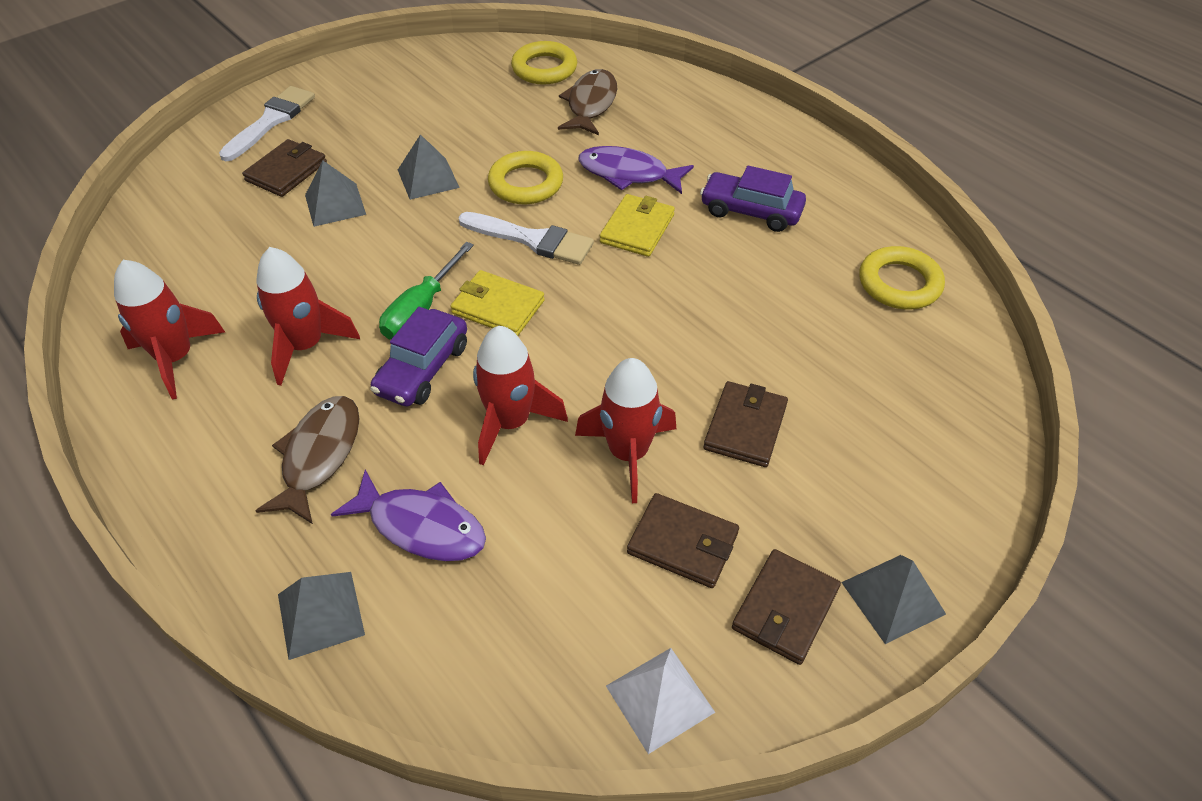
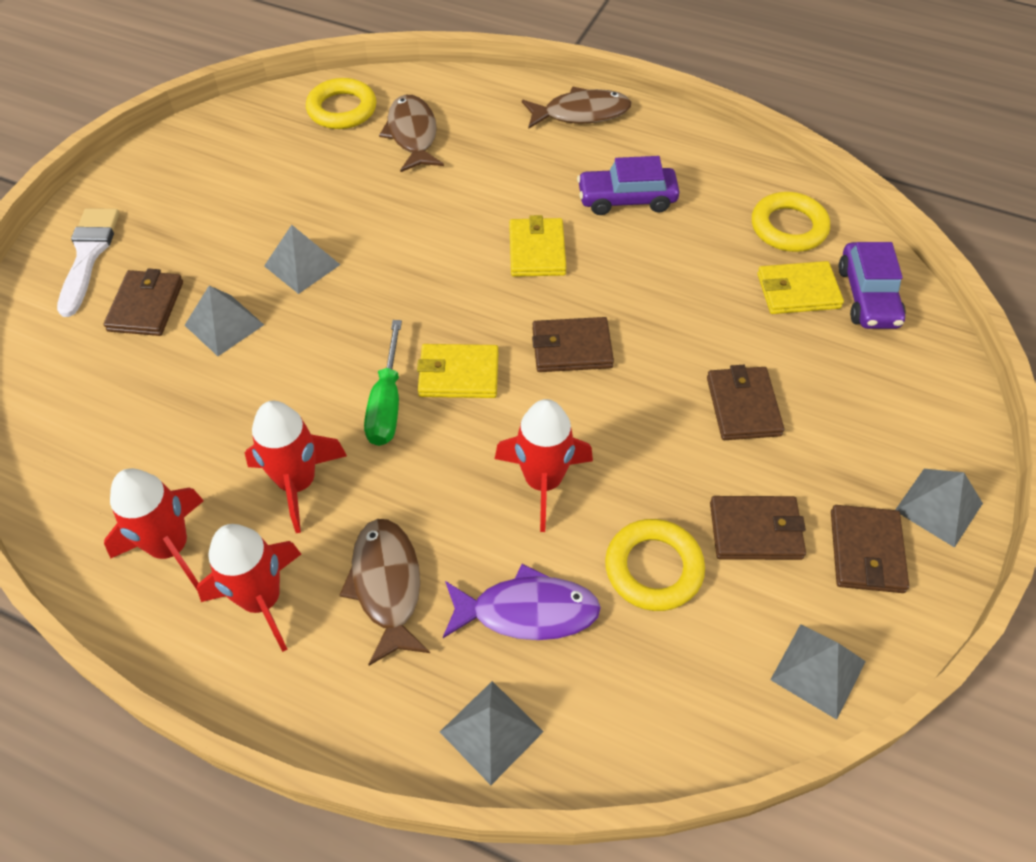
camera: 25 degrees left, 5 degrees up
purple car [370,307,467,407] -> purple car moved to [839,242,905,329]
white brush [459,212,594,265] -> none
yellow ring [488,151,563,204] -> yellow ring moved to [605,519,705,611]
red rocket [575,358,676,503] -> red rocket moved to [197,524,301,652]
purple fish [578,146,694,194] -> none
white pyramid [606,648,715,754] -> grey pyramid [770,624,866,720]
none -> brown fish [522,87,631,129]
none -> brown wallet [532,317,614,372]
none -> yellow wallet [757,261,844,314]

